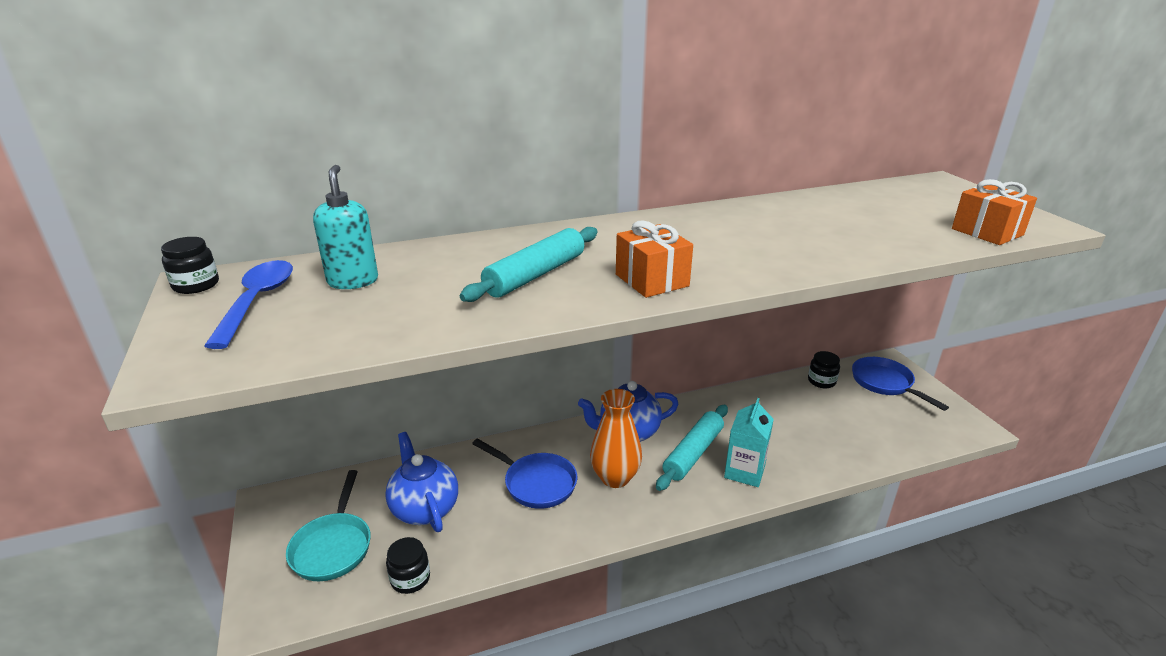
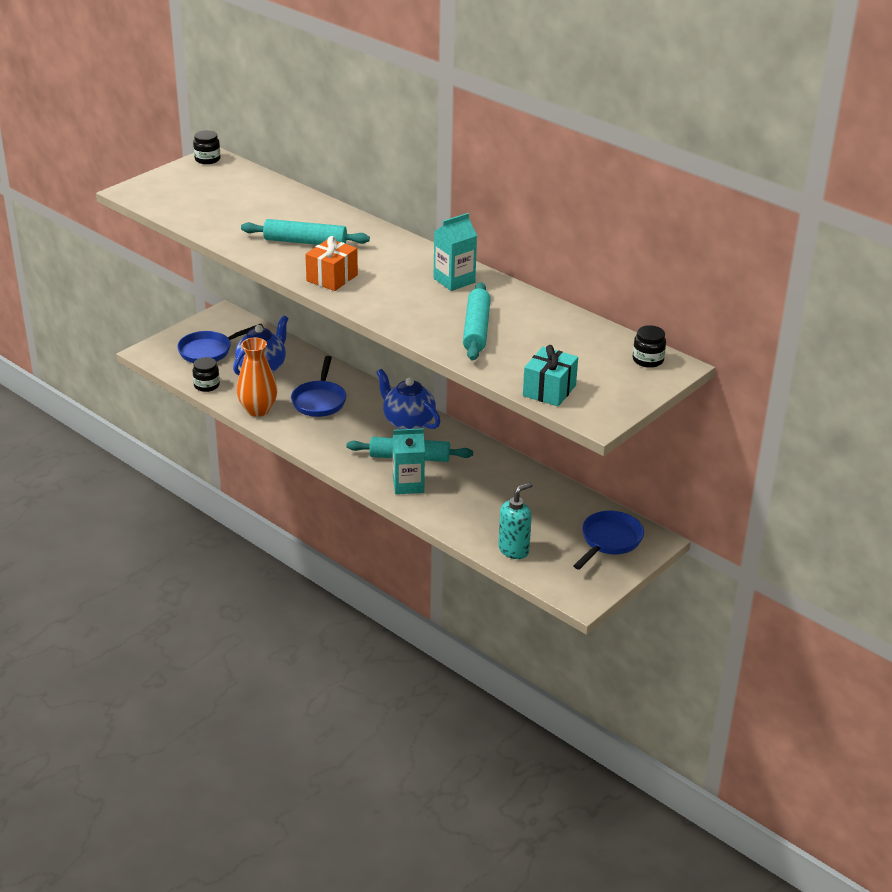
camera: 60 degrees right, 5 degrees up
blue spoon [204,260,293,349] -> none
turquoise pan [286,470,371,581] -> blue pan [177,323,263,363]
turquoise soap dispenser [313,165,378,289] -> turquoise soap dispenser moved to [498,482,533,559]
orange vase [590,389,642,488] -> orange vase moved to [237,338,277,417]
black jar [808,351,840,388] -> black jar moved to [633,325,666,368]
orange gift [952,179,1037,245] -> turquoise gift [523,345,578,407]
none -> turquoise carton [434,213,477,291]
none -> turquoise rolling pin [463,282,491,361]

